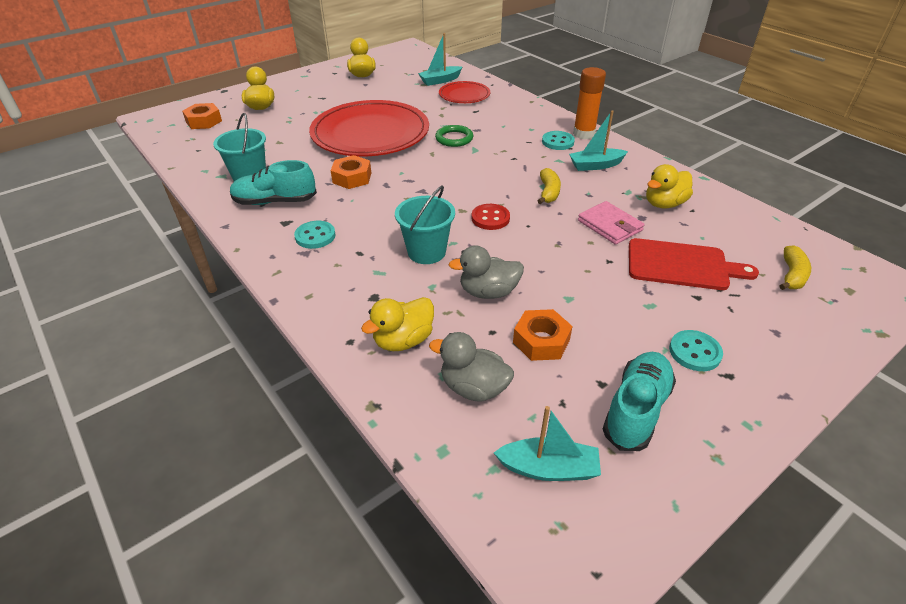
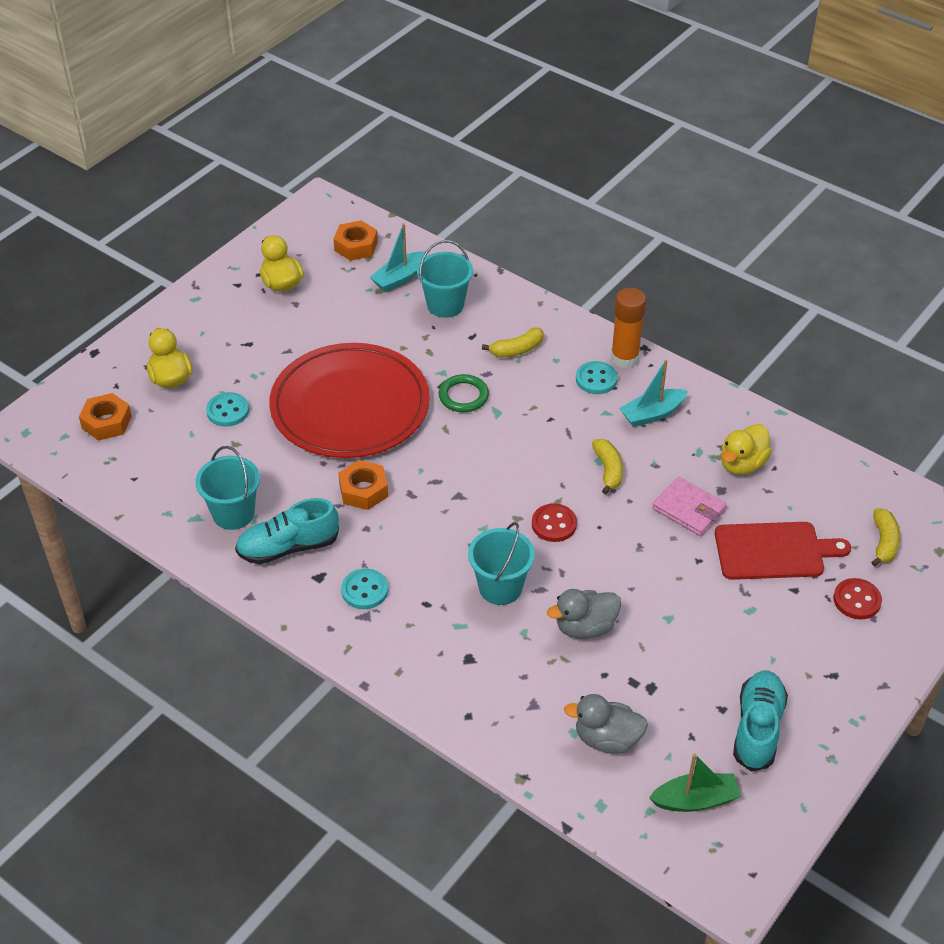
camera: 15 degrees left, 5 degrees up
yellow duck [361,297,434,351] -> none
red plate [439,81,490,103] -> turquoise bucket [417,240,473,318]
turquoise boat [494,406,601,481] -> green boat [649,754,741,812]
orange nut [513,309,573,361] -> orange nut moved to [333,220,378,261]
turquoise button [669,330,723,371] -> turquoise button moved to [206,392,249,426]
none -> yellow banana [482,327,544,357]
none -> red button [833,578,882,619]

